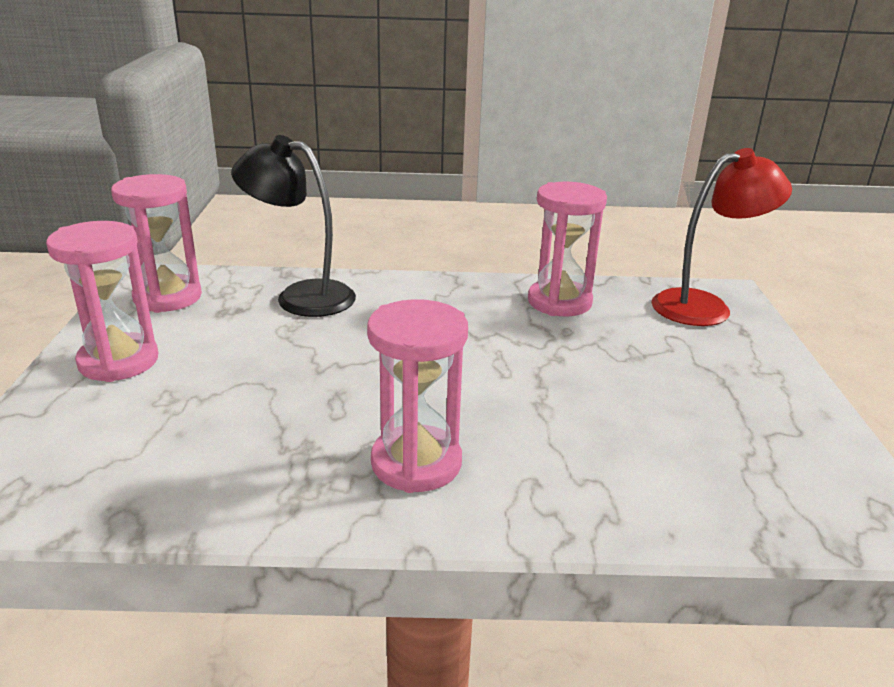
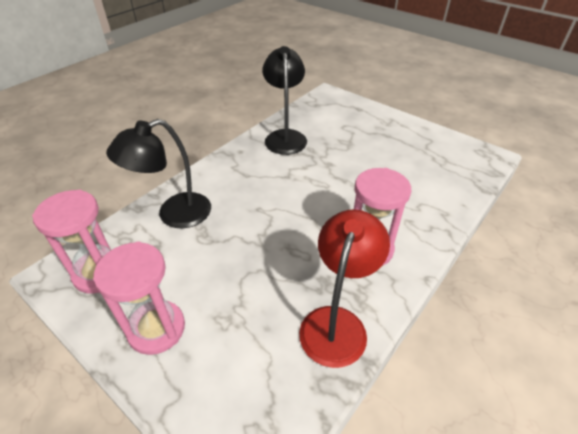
camera: 50 degrees left, 15 degrees up
pink hourglass [528,182,607,317] -> black lamp [262,46,307,155]
red lamp [652,148,792,326] -> red lamp moved to [299,209,390,368]

